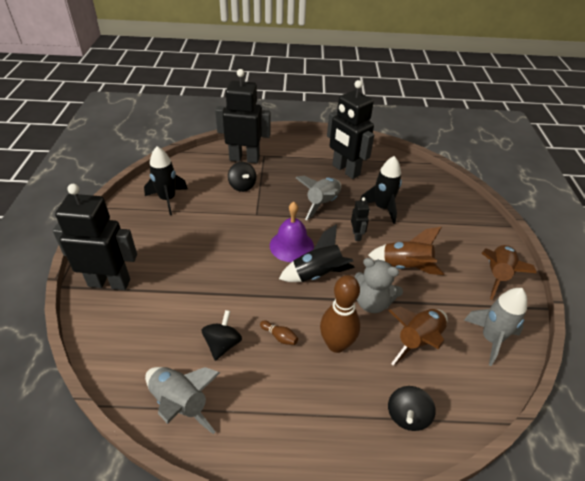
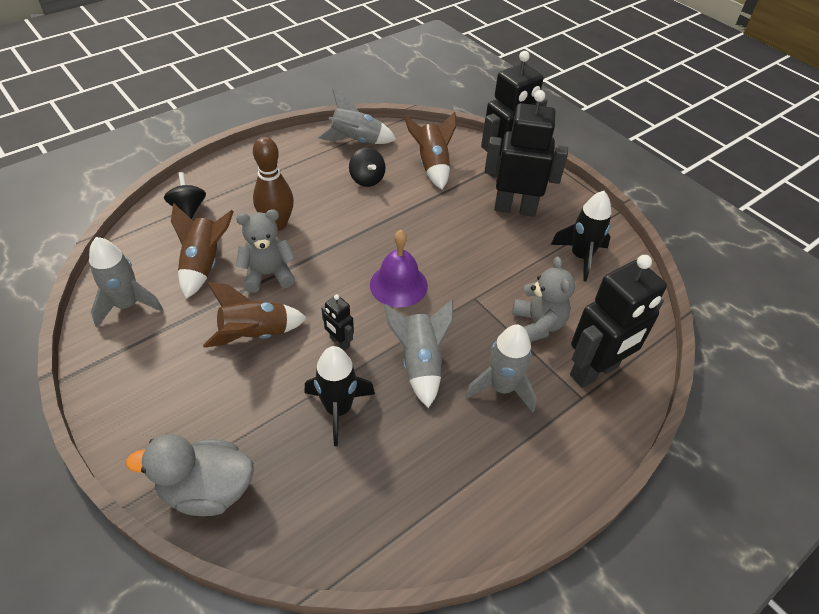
camera: 140 degrees right, 5 degrees up
black spinning top [228,162,256,192] -> grey teddy bear [512,257,575,342]
brown bowling pin [260,320,298,345] -> none
black rocket [279,224,355,282] -> none
black robot [327,80,374,179] -> black robot moved to [485,90,568,217]
brown rocket [481,245,537,300] -> brown rocket moved to [404,111,457,189]
none -> grey duck [126,434,254,516]
none -> grey rocket [465,325,537,412]

